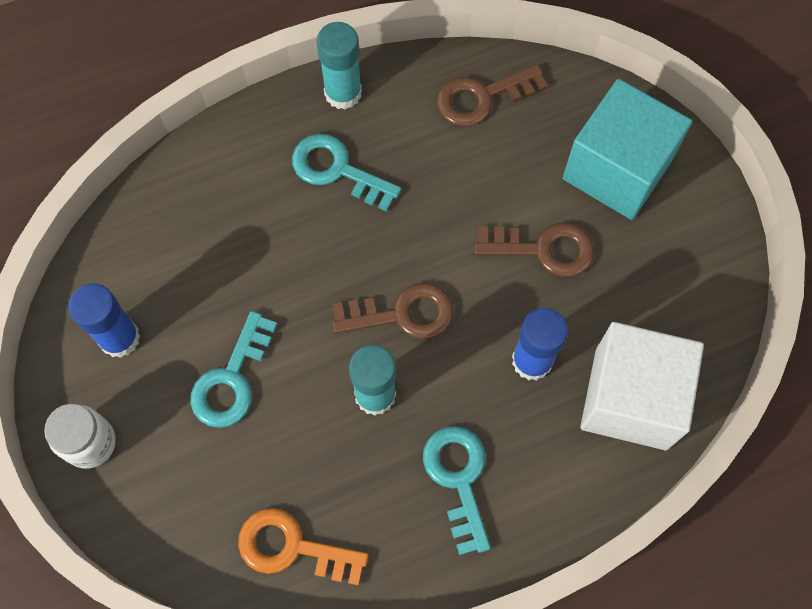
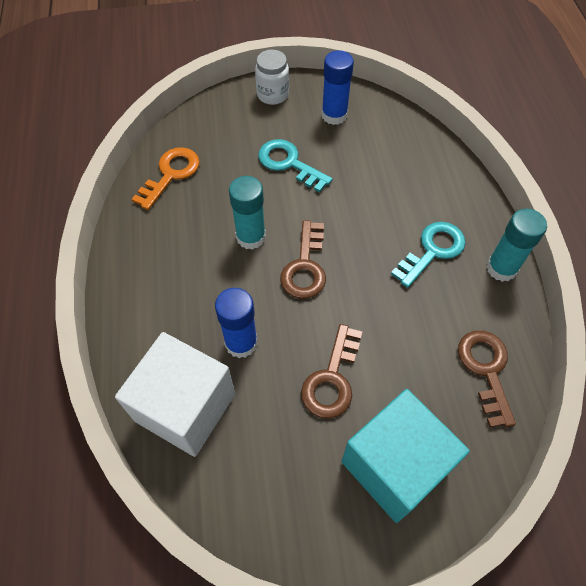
camera: 105 degrees right, 10 degrees down
turquoise key [423,426,491,555] -> none

